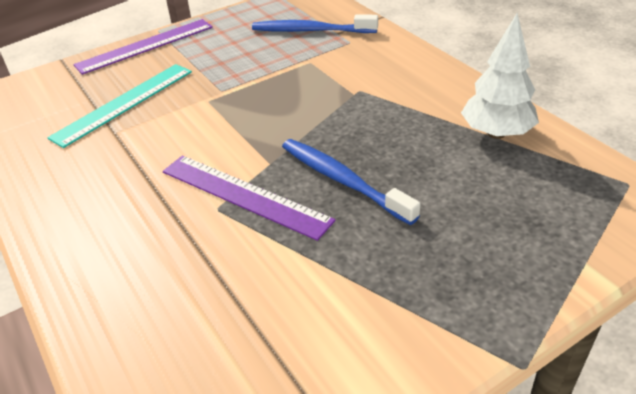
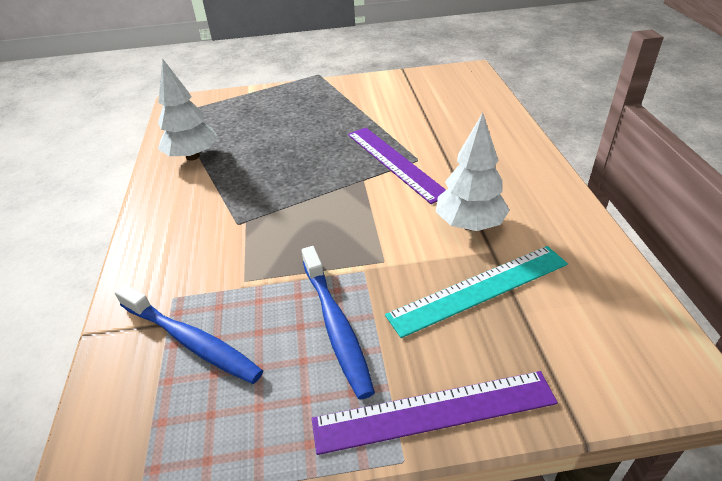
camera: 155 degrees left, 0 degrees up
blue toothbrush [282,139,420,225] -> blue toothbrush moved to [302,246,375,400]
none -> white tree [436,113,510,231]

